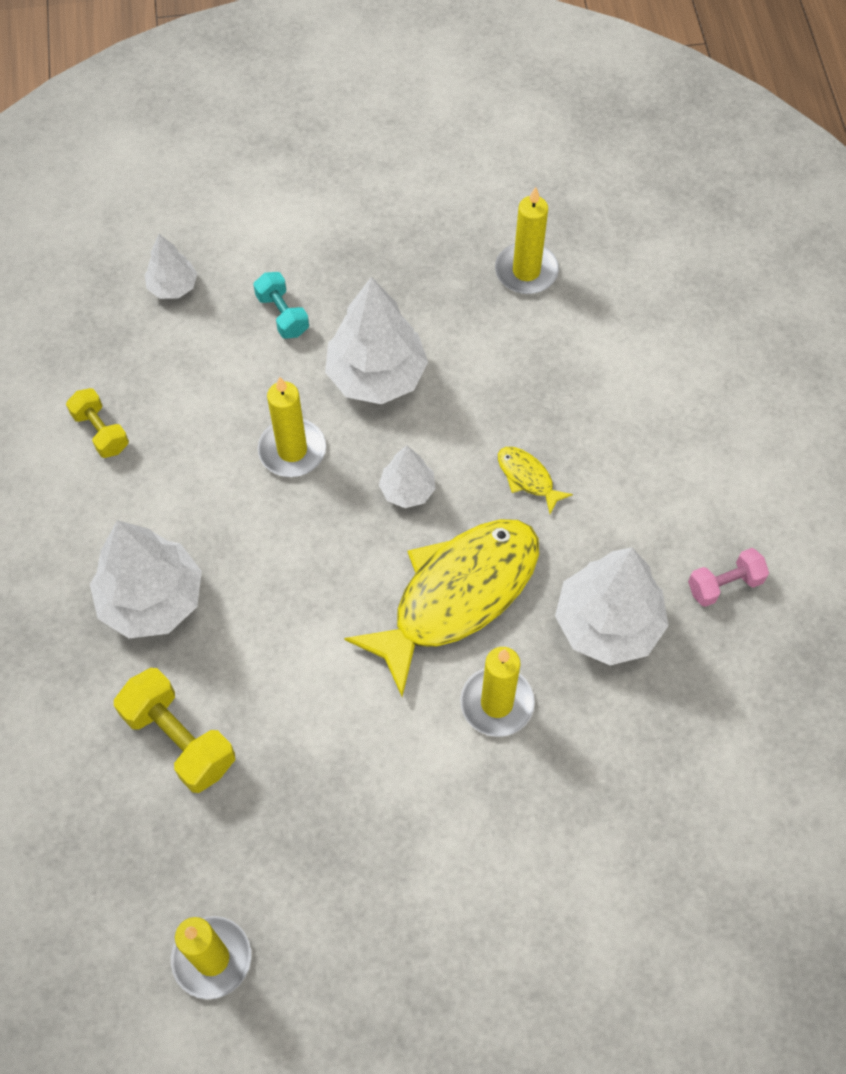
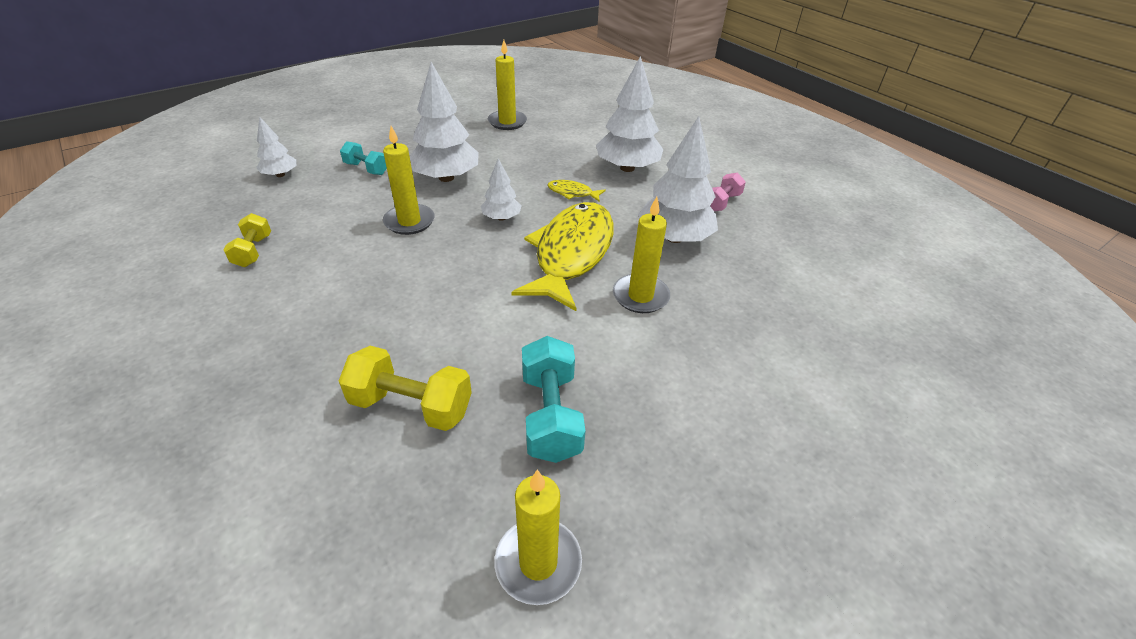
camera: 30 degrees left, 20 degrees down
yellow dumbbell [66,388,129,458] -> yellow dumbbell turned 60 degrees clockwise [223,213,271,267]
white tree [90,520,202,639] -> white tree moved to [596,56,663,172]
none -> turquoise dumbbell [522,336,585,463]

